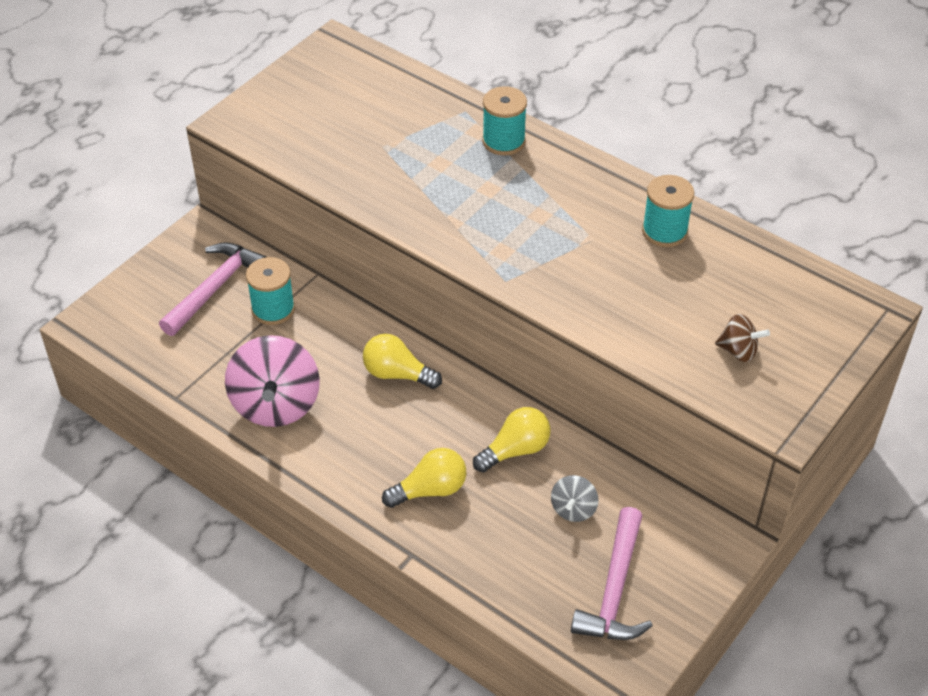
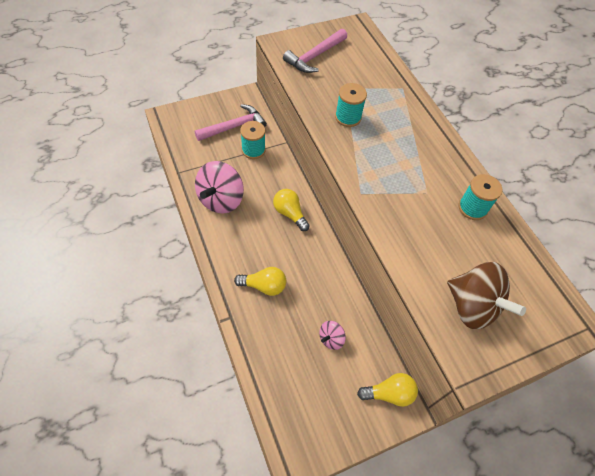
camera: 25 degrees right, 10 degrees up
yellow light bulb [473,407,551,472] -> yellow light bulb moved to [357,373,418,407]
turquoise spool [482,86,527,155] -> turquoise spool moved to [335,83,367,127]
grey spinning top [551,475,599,522] -> pink spinning top [319,321,346,350]
pink hammer [571,507,653,640] -> pink hammer moved to [283,29,347,73]
brown spinning top [715,314,770,362] -> brown spinning top [447,262,526,329], size x2.04

